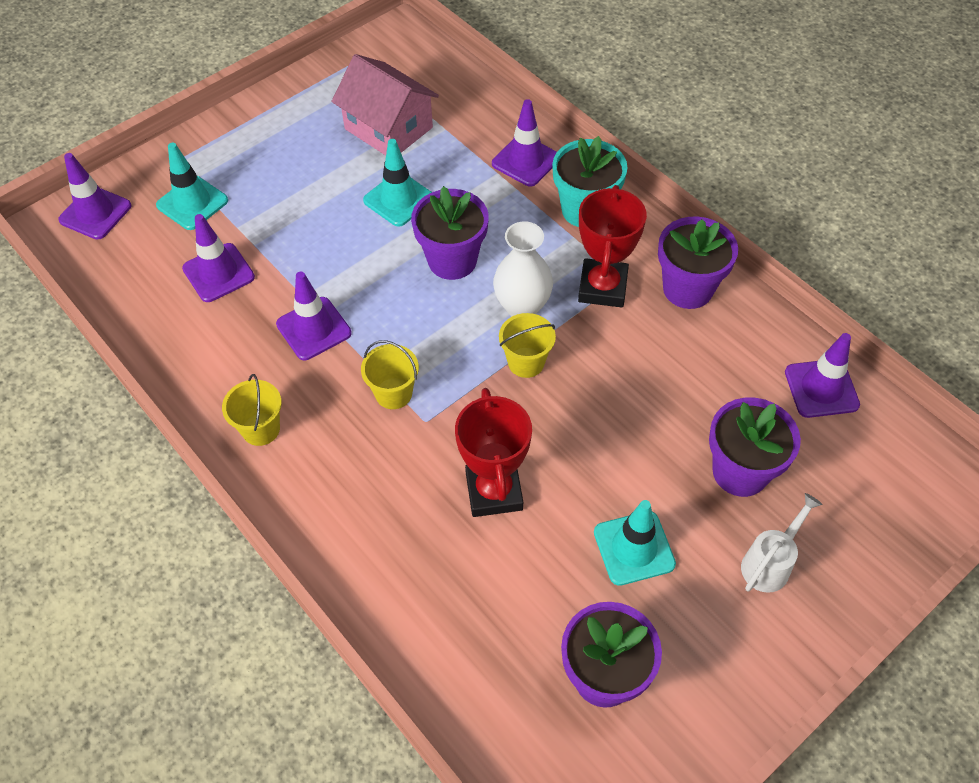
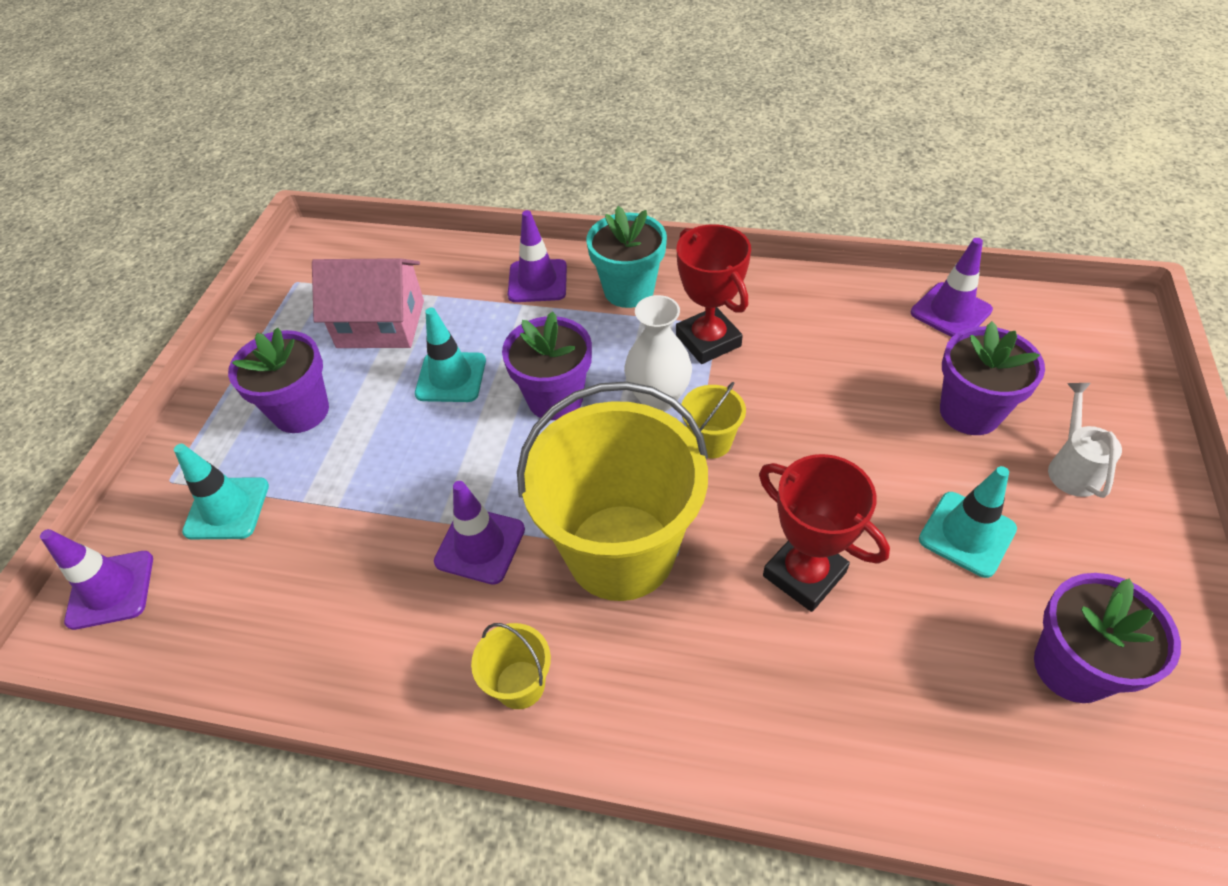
camera: 35 degrees left, 5 degrees down
purple traffic cone [182,214,255,302] -> none
yellow bucket [361,340,419,409] -> yellow bucket [517,381,708,601], size x2.41
purple flower pot [658,216,738,309] -> purple flower pot moved to [228,328,329,433]

